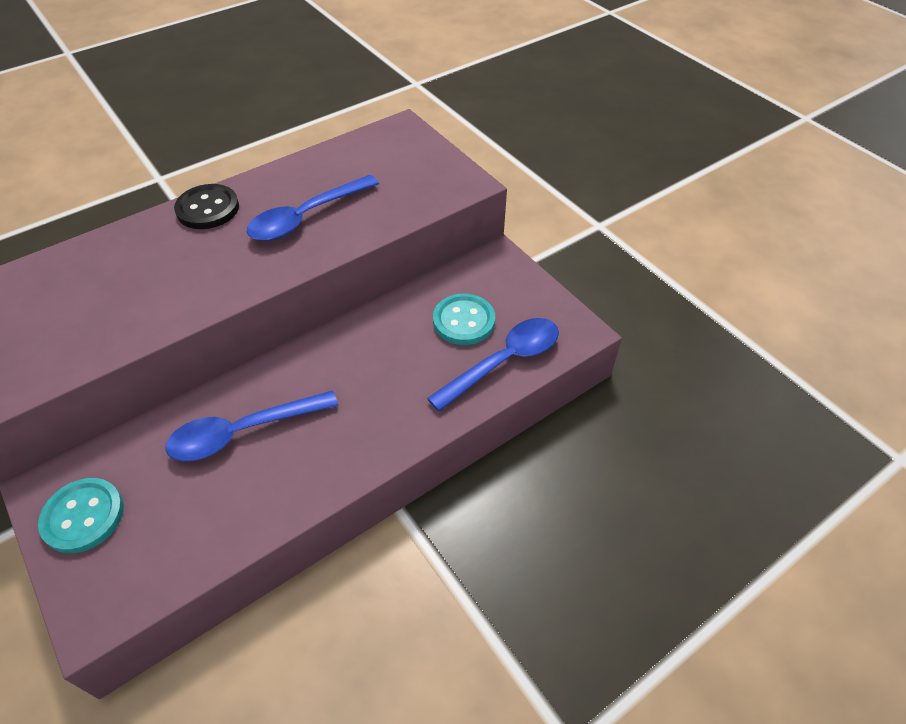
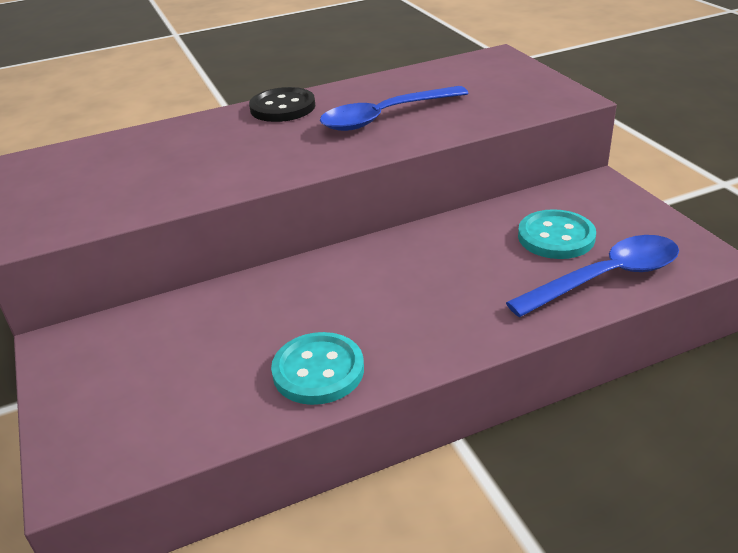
camera: 15 degrees right, 15 degrees down
turquoise button [38,478,124,553] -> turquoise button moved to [271,332,364,405]
blue spoon [165,390,339,461] -> none

